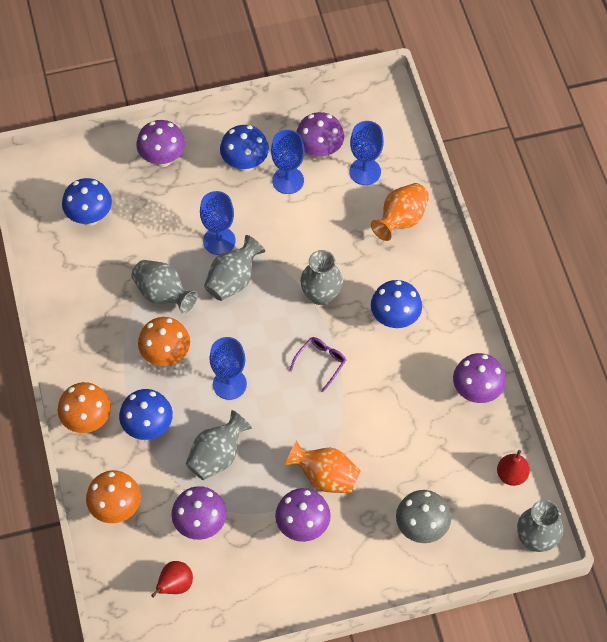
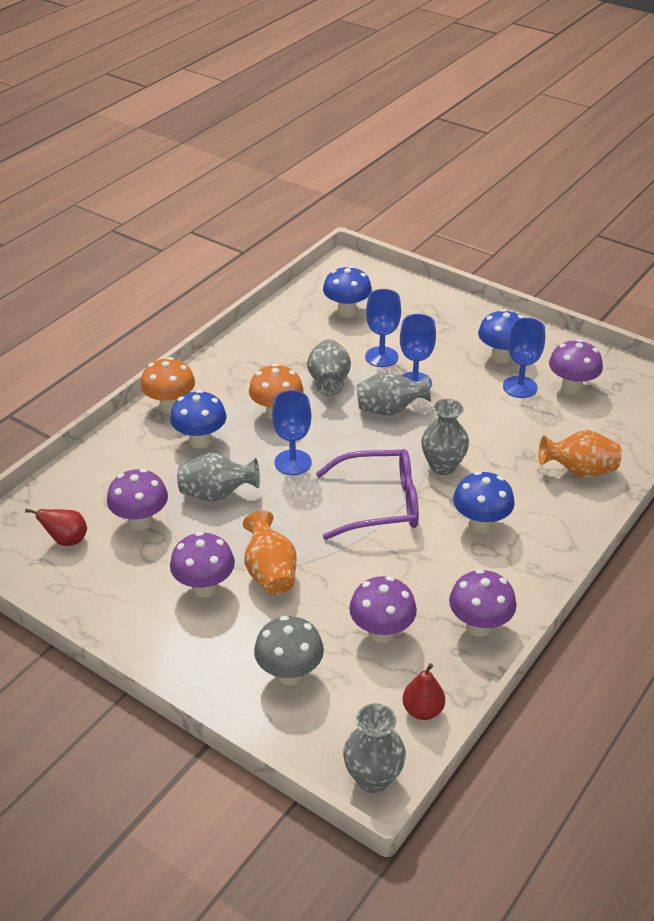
camera: 50 degrees right, 20 degrees down
orange mushroom [86,471,141,523] -> none
purple mushroom [136,120,185,167] -> purple mushroom moved to [349,576,417,643]
purple glasses [289,337,346,392] -> purple glasses [316,449,419,540], size x2.00
blue goblet [349,121,384,185] -> blue goblet moved to [365,289,401,367]

